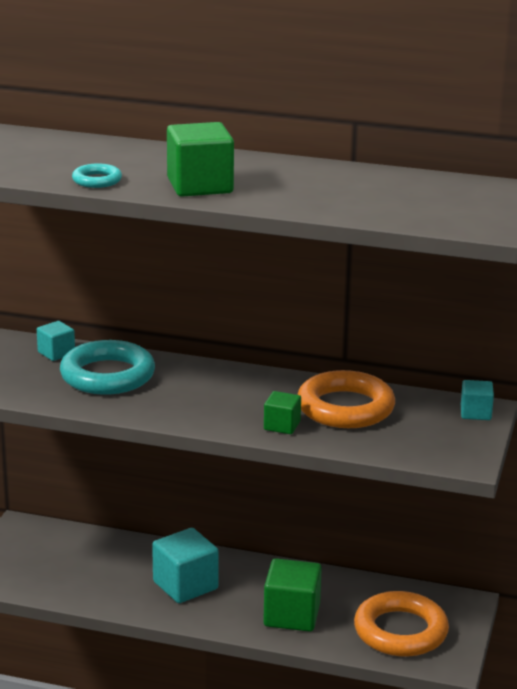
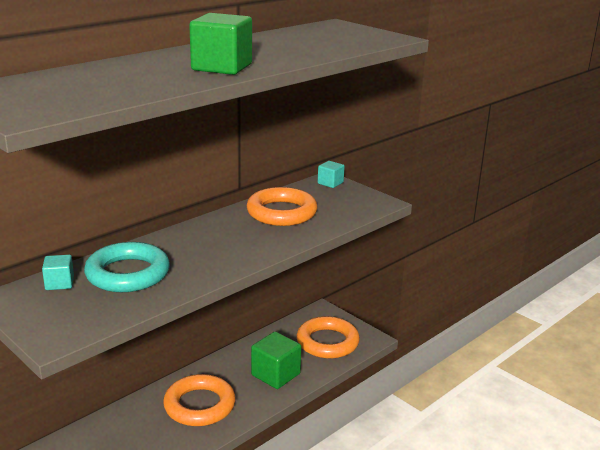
camera: 60 degrees left, 0 degrees up
turquoise ring [72,163,122,188] -> none
turquoise cube [152,528,219,603] -> orange ring [163,374,236,426]
green cube [264,391,301,434] -> none

